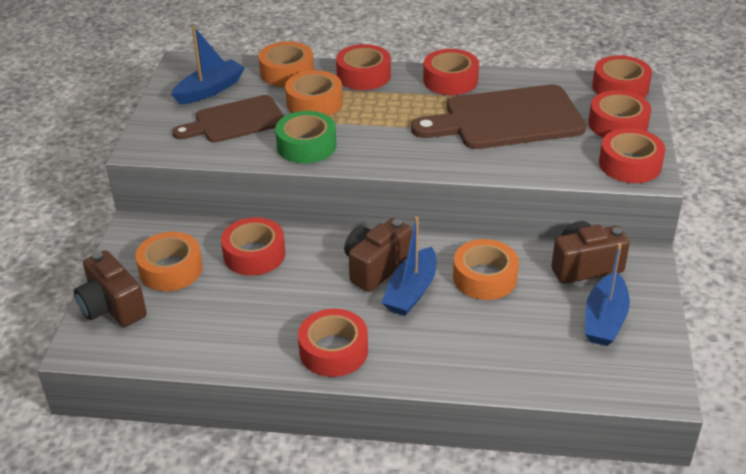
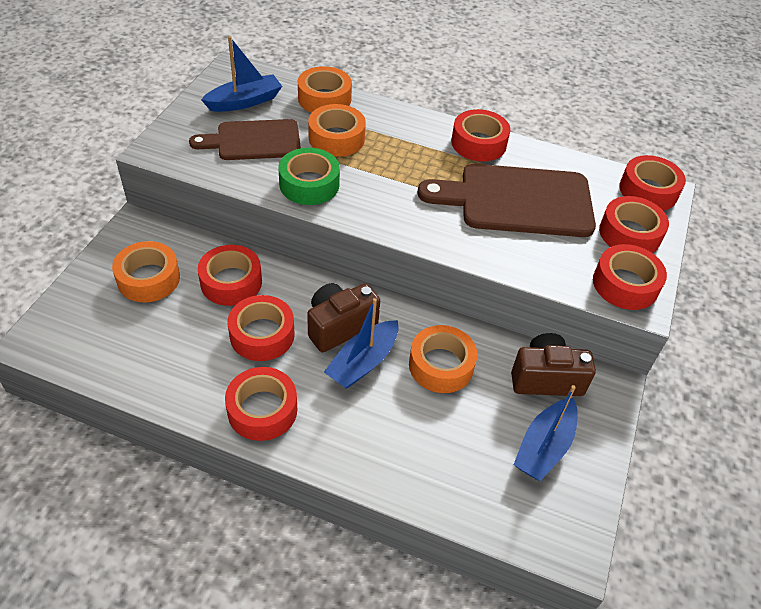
camera: 10 degrees right, 10 degrees up
brown camera [74,250,147,327] -> none
red tape [336,44,391,90] -> red tape moved to [228,295,295,361]

